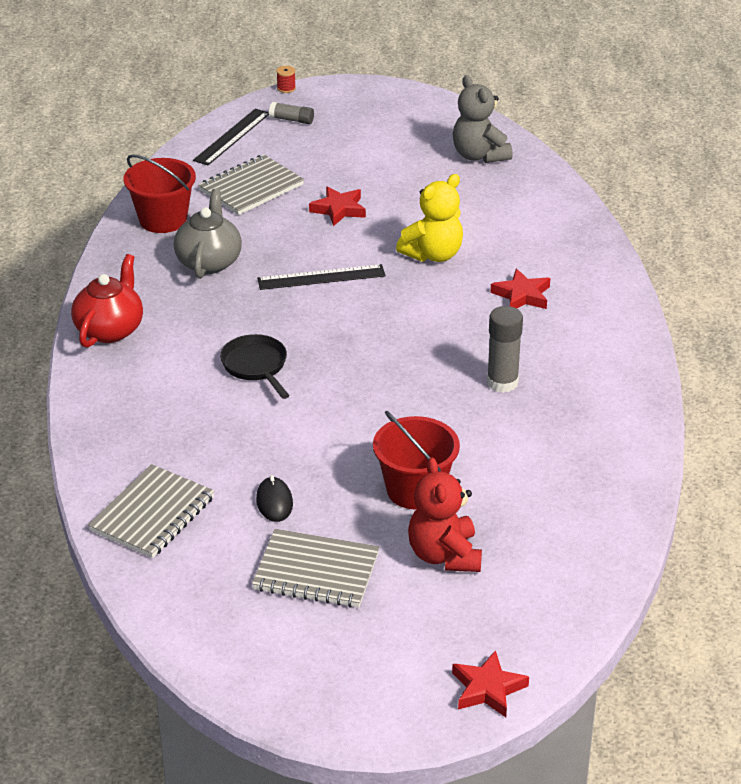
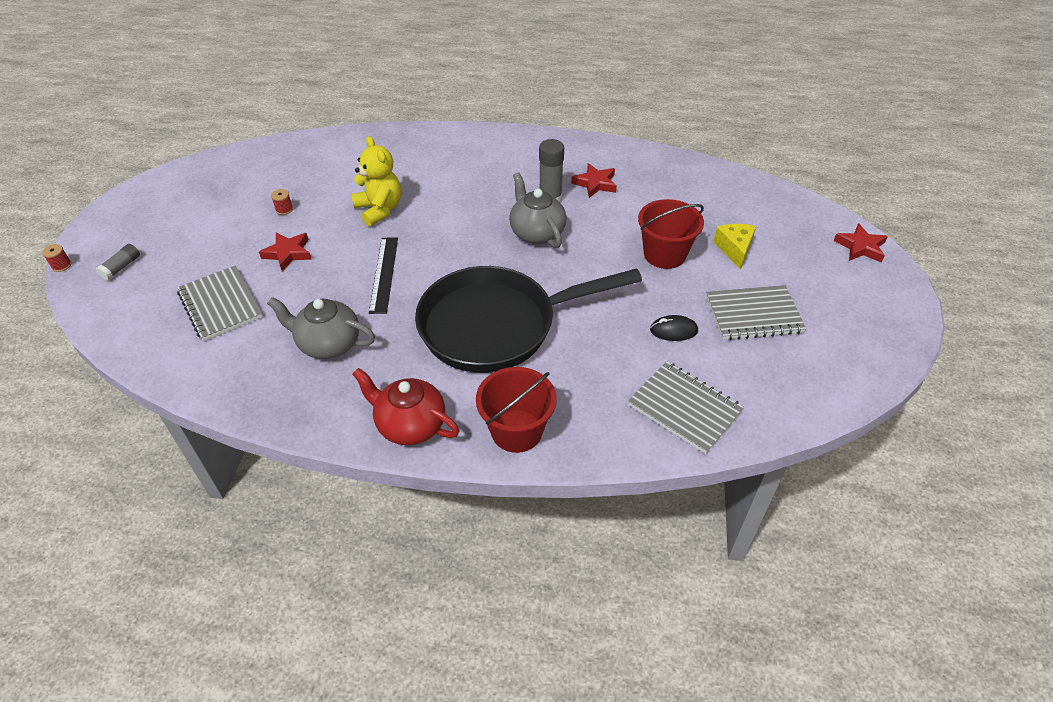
camera: 80 degrees left, 10 degrees up
red bucket [124,154,196,233] -> red bucket moved to [476,367,557,453]
black ruler [193,109,269,165] -> none
black pan [220,334,290,399] -> black pan [415,266,642,373], size x2.33
grey notebook [252,529,379,608] -> grey notebook turned 60 degrees clockwise [706,285,806,340]
red teddy bear [408,458,482,572] -> yellow cheese [713,224,756,269]
grey teddy bear [453,75,513,163] -> none
red star [490,269,550,309] -> red star moved to [571,163,617,198]
none -> red spool [271,189,293,215]
none -> grey teapot [509,173,567,248]

